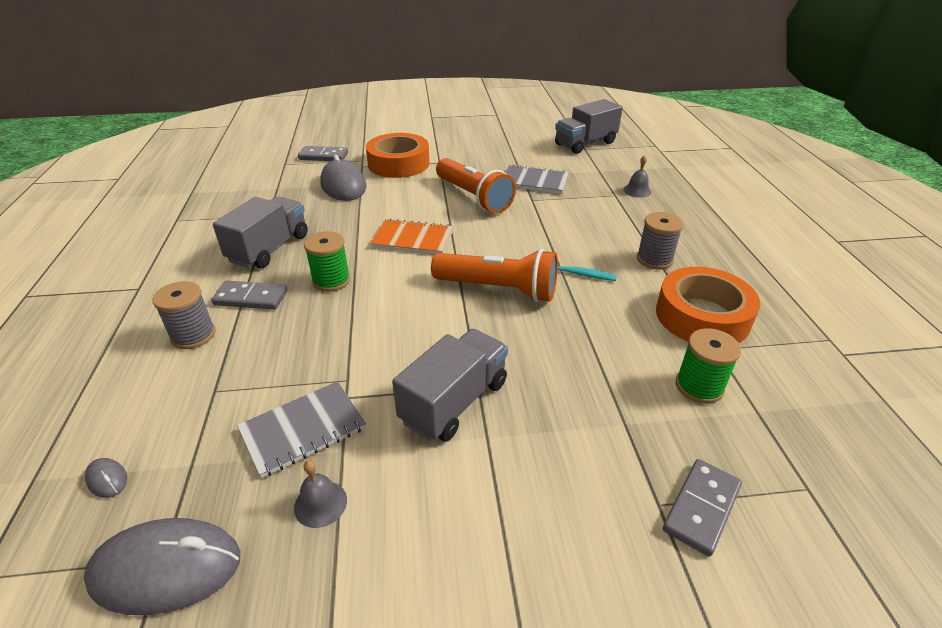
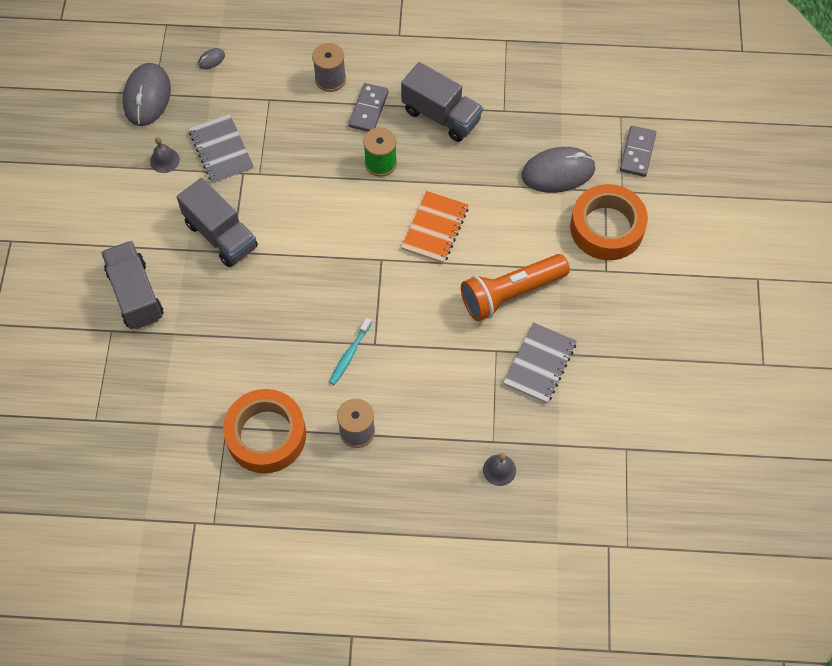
camera: 100 degrees right, 25 degrees up
orange flashlight [431,249,558,302] -> none
grey truck [555,99,623,154] -> grey truck moved to [101,241,164,330]
grey domino [663,459,742,557] -> none
green spool [676,328,741,404] -> none

